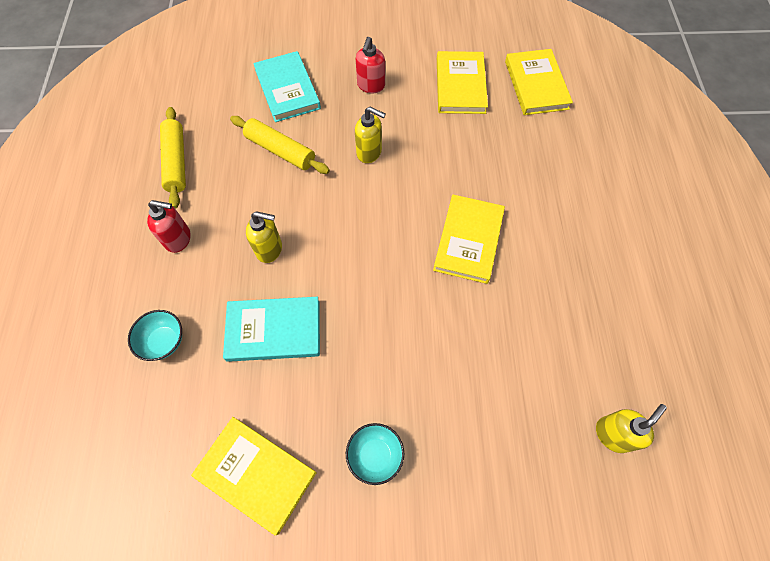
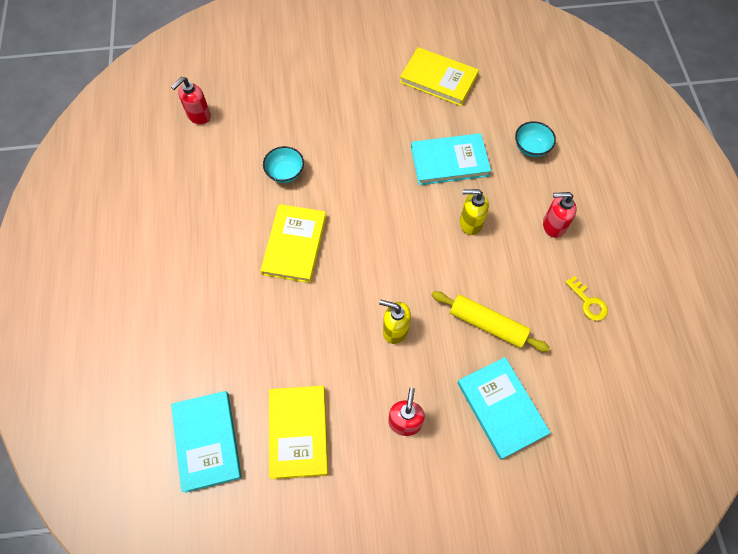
camera: 175 degrees right, 0 degrees up
yellow rolling pin [160,107,186,209] -> yellow key [565,276,608,321]
turquoise bowl [346,423,404,485] -> turquoise bowl moved to [263,146,304,183]
yellow book [505,49,573,115] -> turquoise book [171,391,242,493]
yellow soap dispenser [596,404,667,453] -> red soap dispenser [171,77,211,125]

